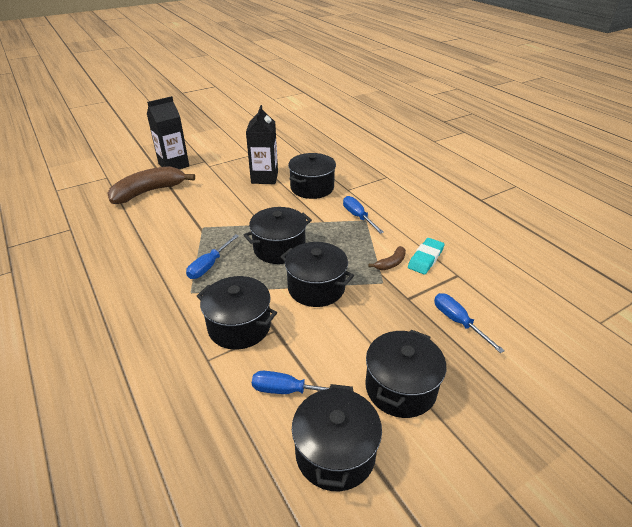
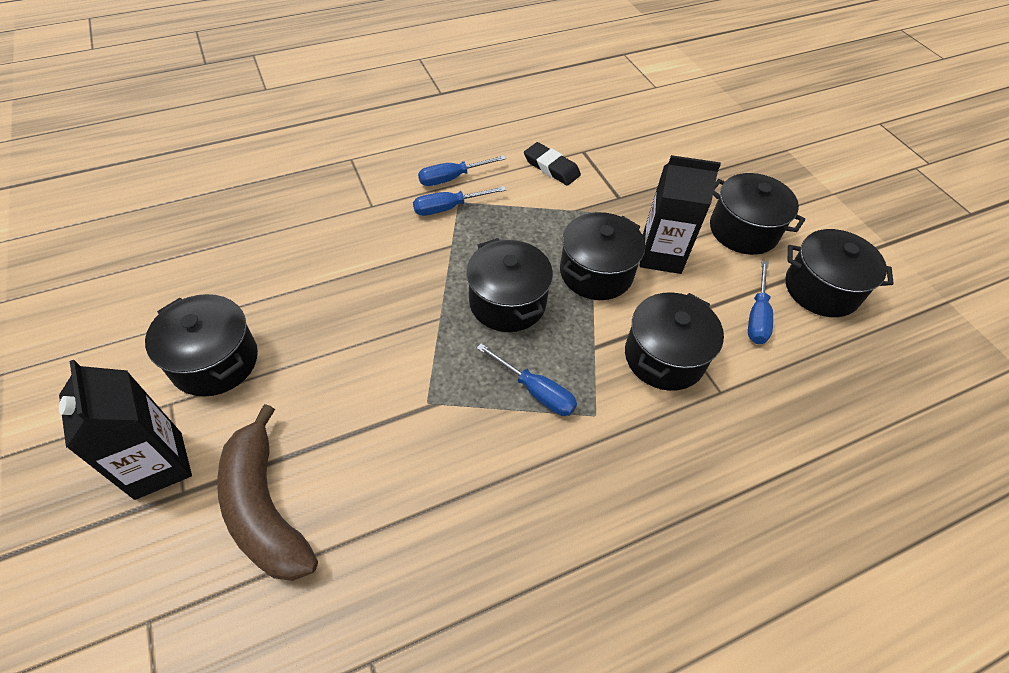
camera: 85 degrees left, 15 degrees up
black carton [246,105,278,184] -> black carton moved to [640,155,721,274]
black pot [288,153,336,199] -> black pot moved to [145,294,258,397]
brown banana [369,246,406,270] -> none
turquoise eraser [408,238,445,275] -> black eraser [524,142,581,186]
blue screwdriver [434,293,505,353] -> blue screwdriver moved to [418,155,506,186]

